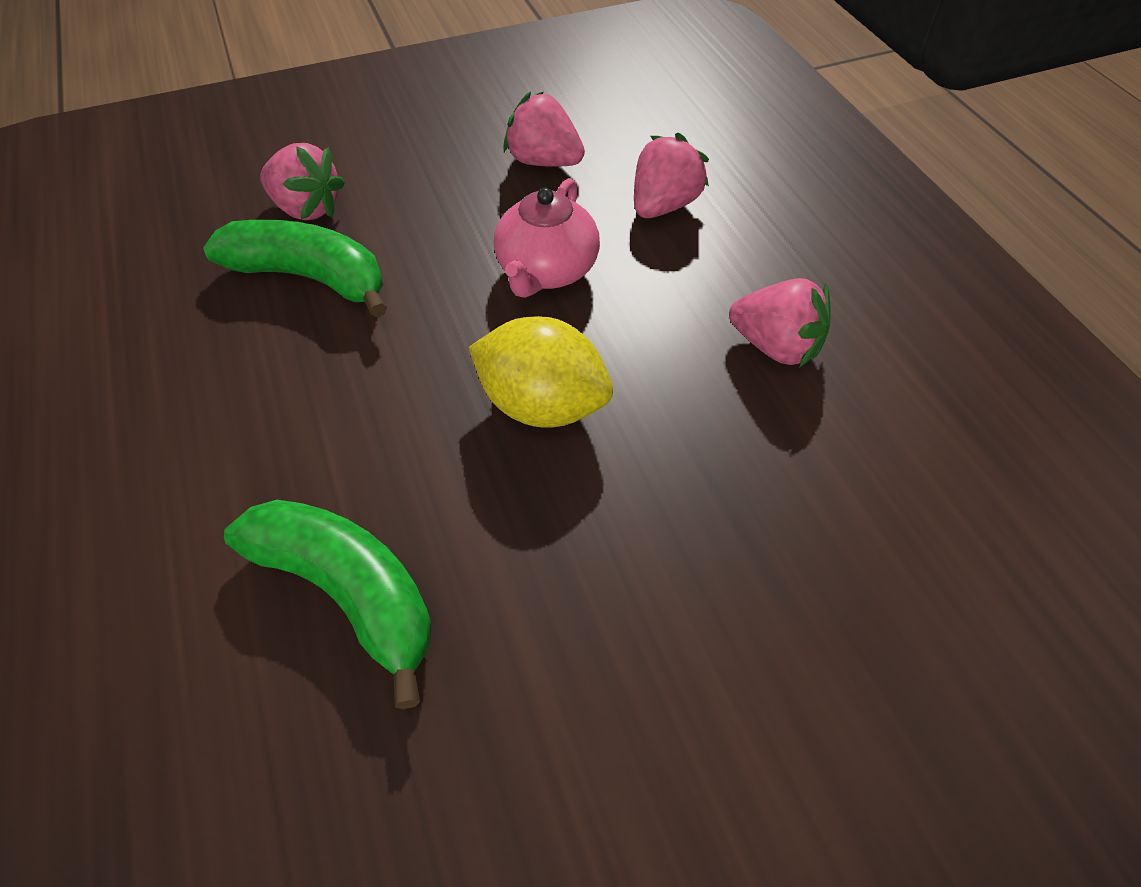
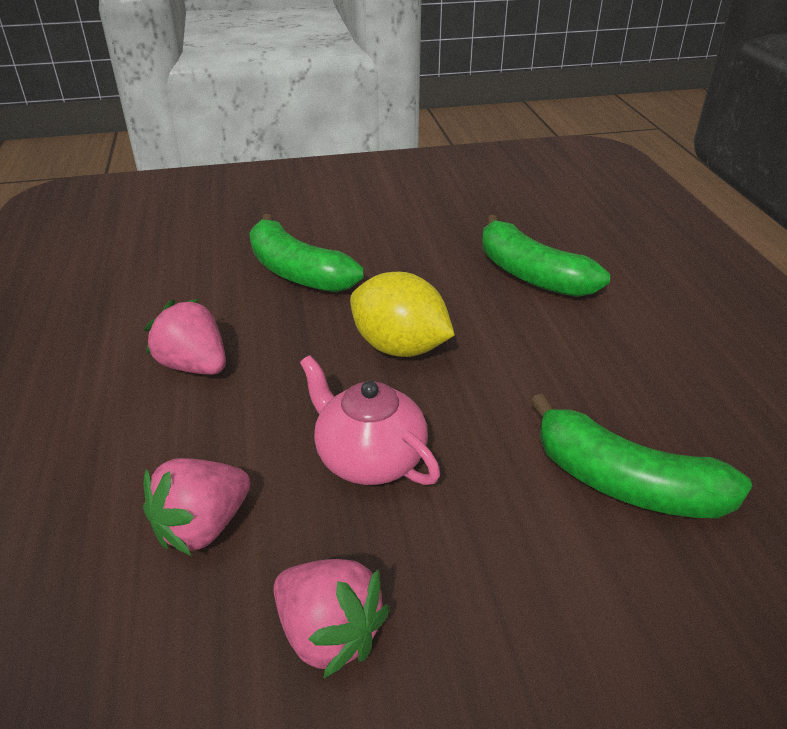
camera: 170 degrees left, 15 degrees down
pink strawberry [260,143,345,220] -> none
pink teapot [494,178,600,298] -> pink teapot turned 75 degrees counterclockwise [300,355,440,485]
none -> green banana [249,214,364,292]

